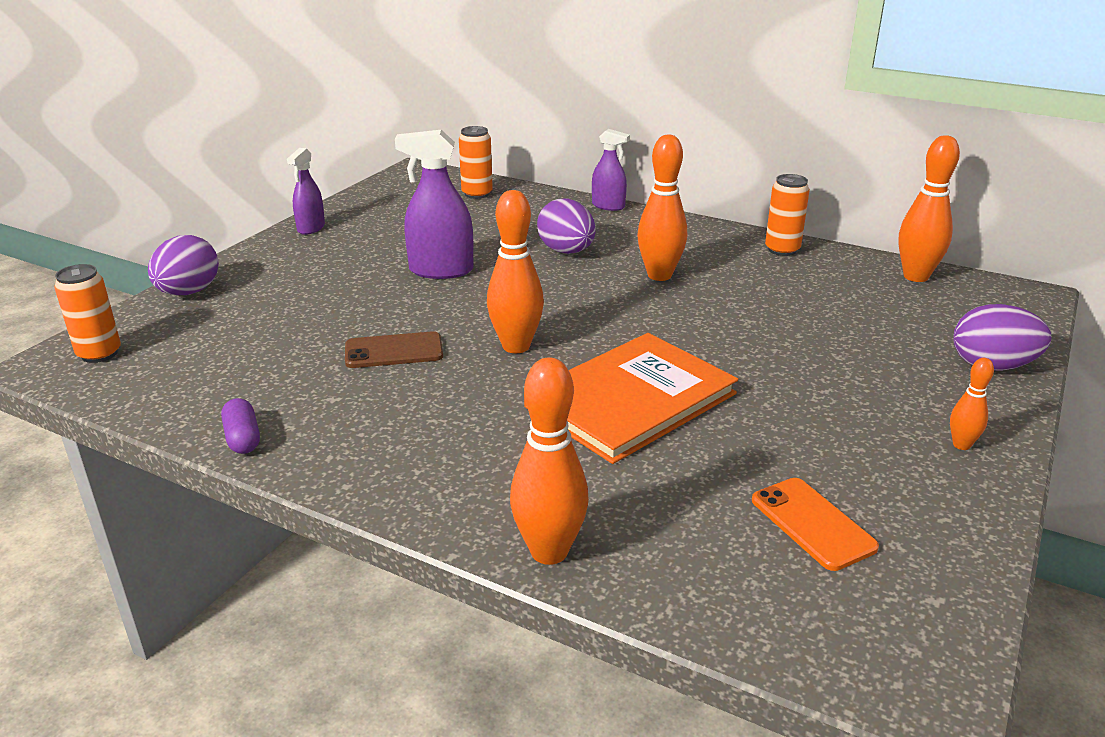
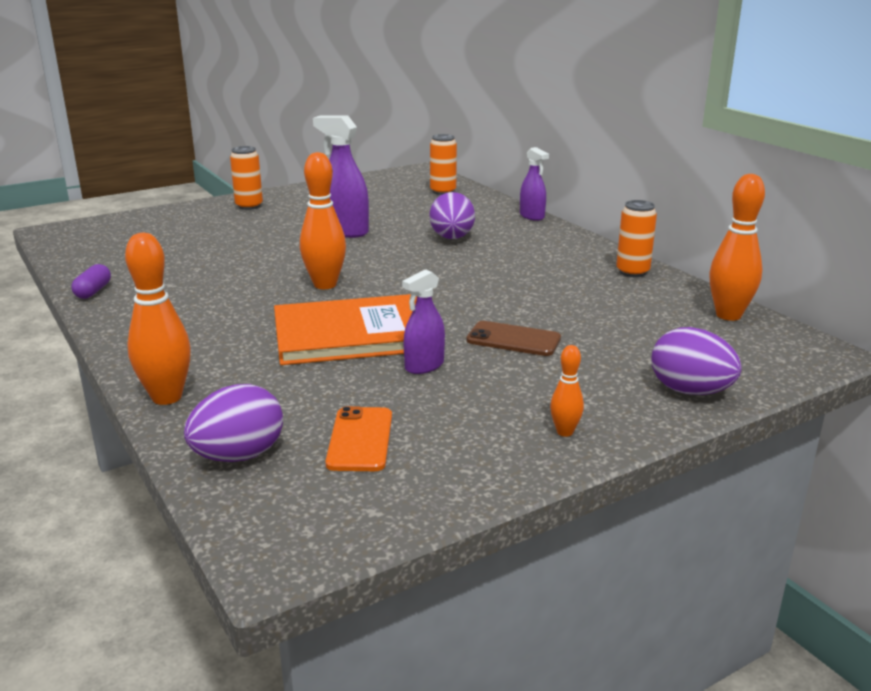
camera: 30 degrees right, 5 degrees down
orange can [54,264,121,363] -> orange can moved to [230,146,263,210]
purple egg [148,235,219,295] -> purple egg moved to [184,384,283,462]
purple spray bottle [287,148,325,235] -> purple spray bottle moved to [402,269,445,374]
brown phone [345,331,443,368] -> brown phone moved to [466,321,561,356]
orange bowling pin [637,134,687,281] -> none

